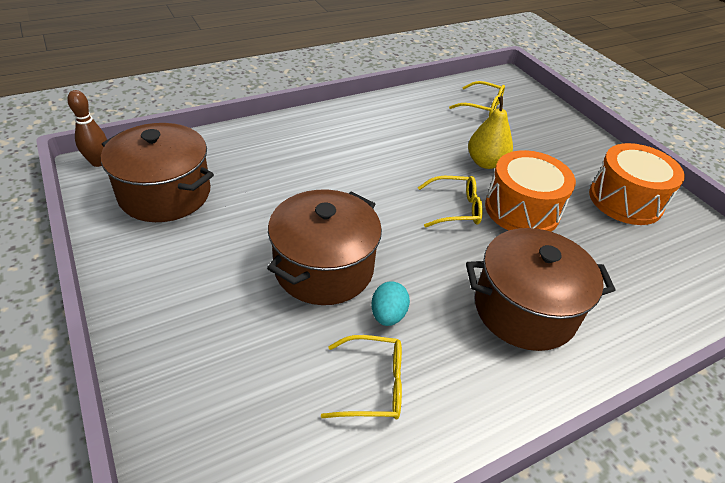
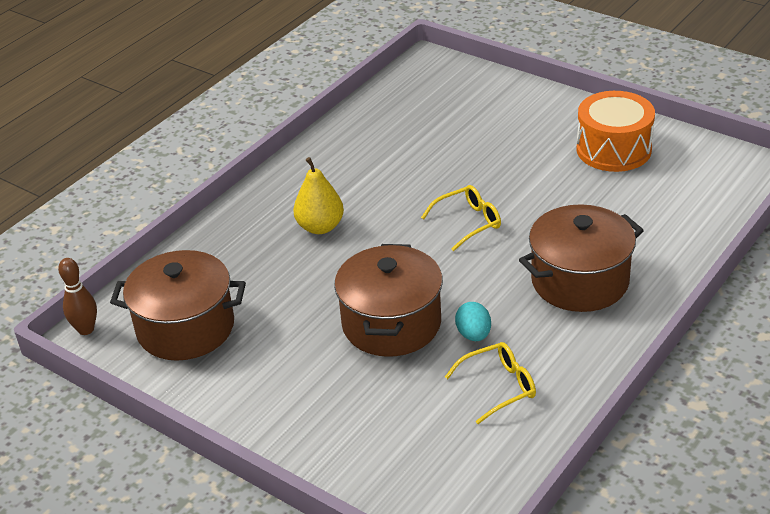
camera: 20 degrees left, 5 degrees down
yellow glasses [449,81,505,116] -> none
yellow pear [468,96,513,169] -> yellow pear moved to [293,157,344,234]
orange drum [485,150,576,232] -> none

